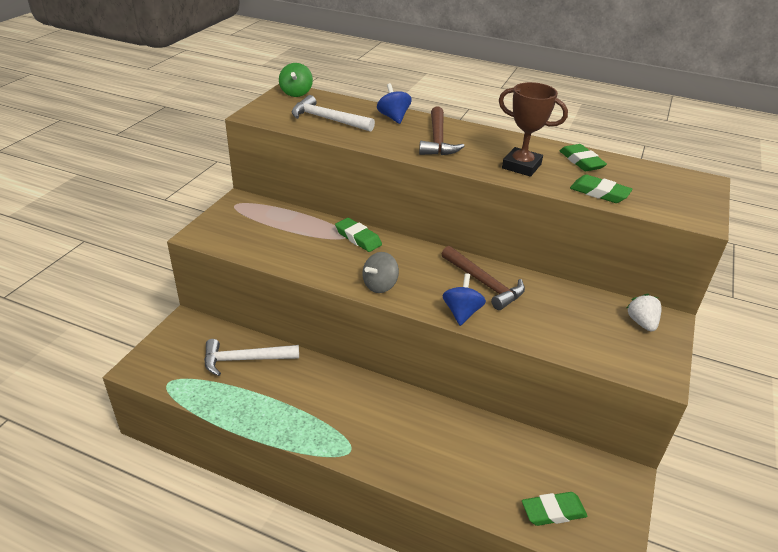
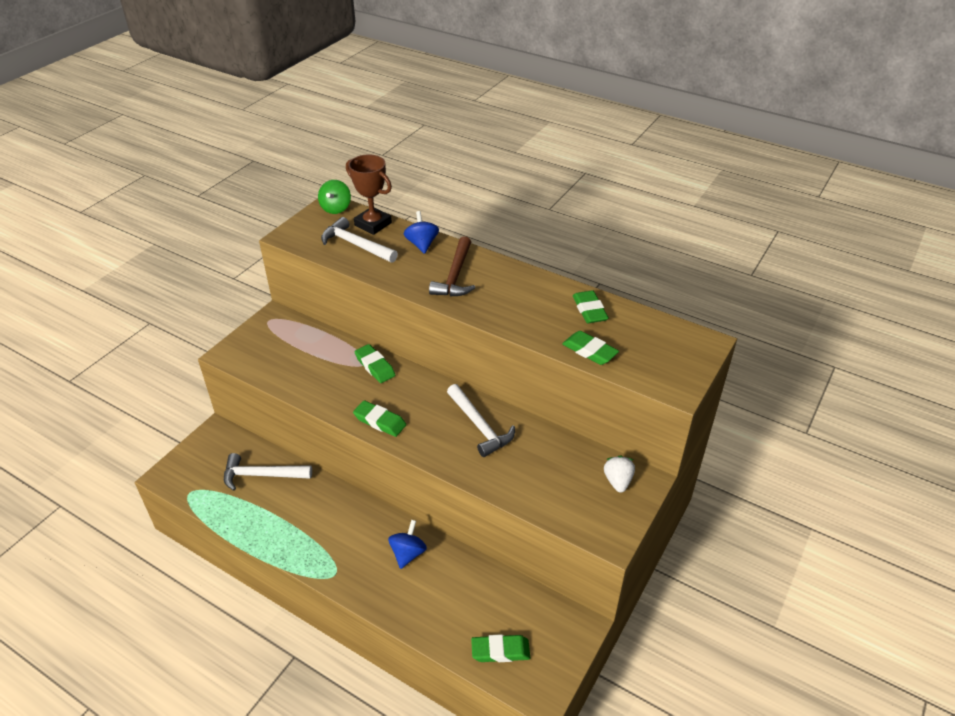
camera: 10 degrees right, 5 degrees up
grey spinning top [362,252,399,293] -> green eraser [353,400,406,437]
brown hammer [442,246,525,310] -> white hammer [447,384,515,457]
blue spinning top [442,273,486,326] -> blue spinning top moved to [388,520,427,569]
brown trophy [499,82,568,177] -> brown trophy moved to [346,154,392,235]

